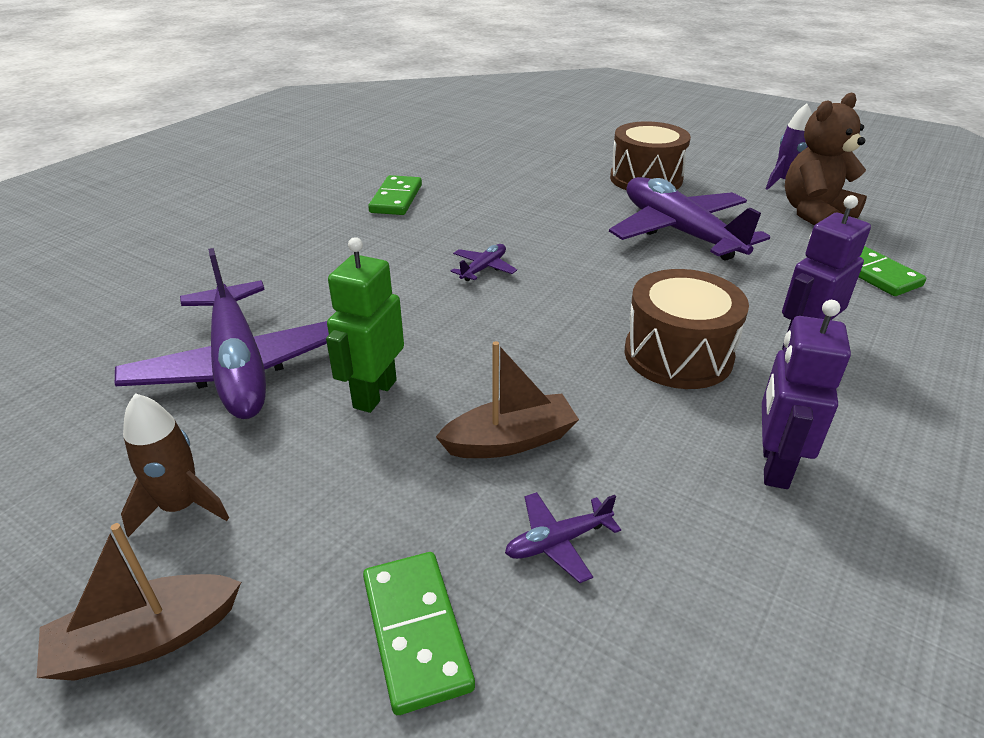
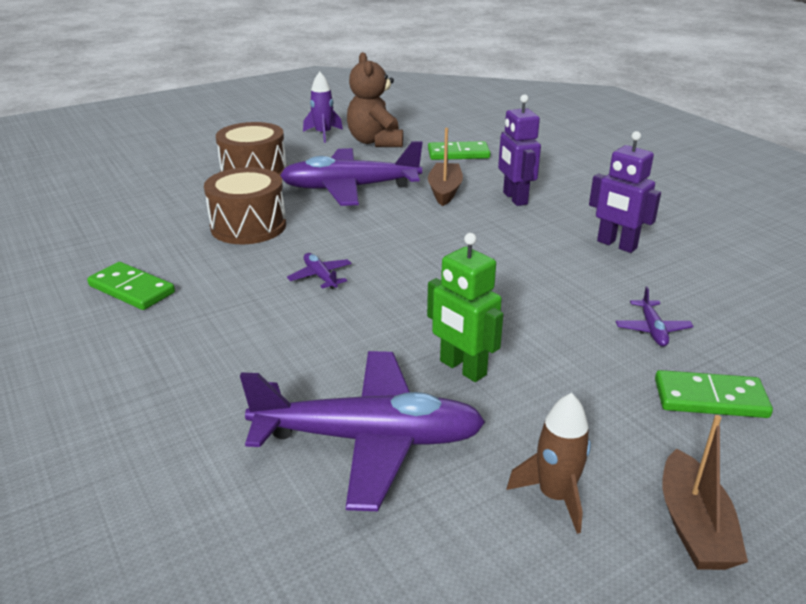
camera: 65 degrees left, 5 degrees down
brown boat [436,341,579,458] -> brown boat moved to [428,128,463,206]
brown drum [624,269,749,389] -> brown drum moved to [204,167,286,244]

